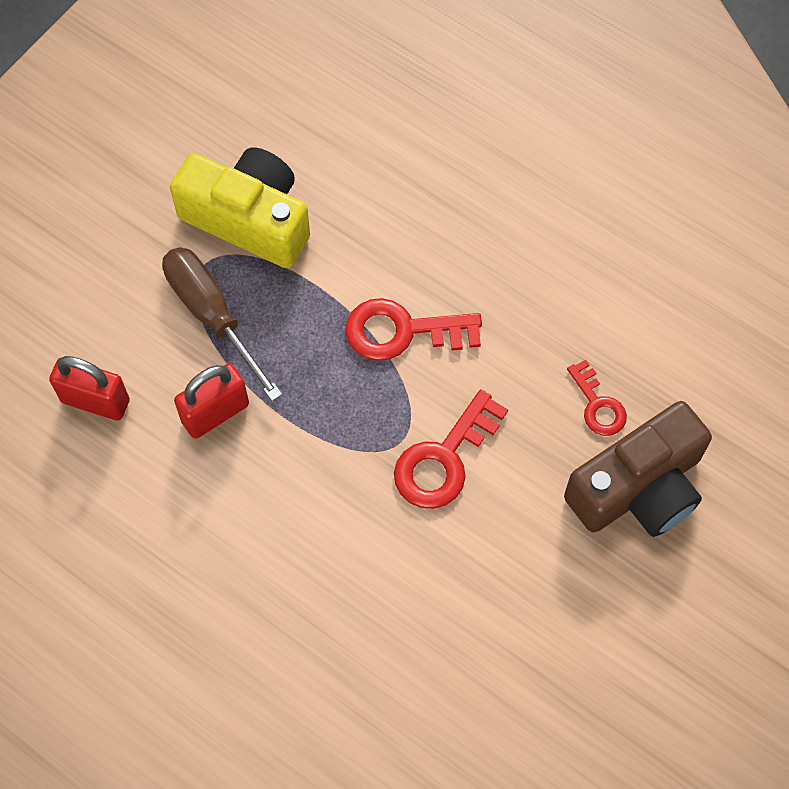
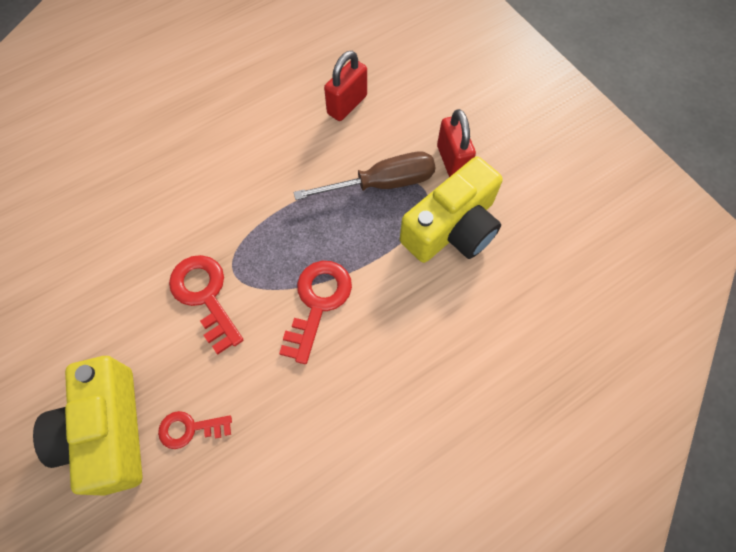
camera: 110 degrees right, 0 degrees up
red padlock [174,364,249,439] -> red padlock moved to [437,109,476,177]
brown camera [564,401,712,537] -> yellow camera [33,356,143,496]

